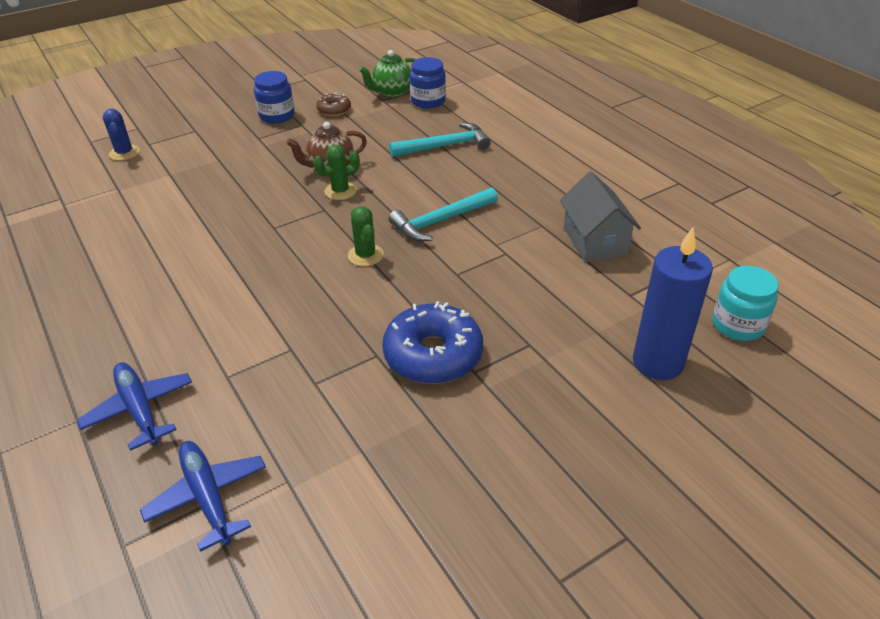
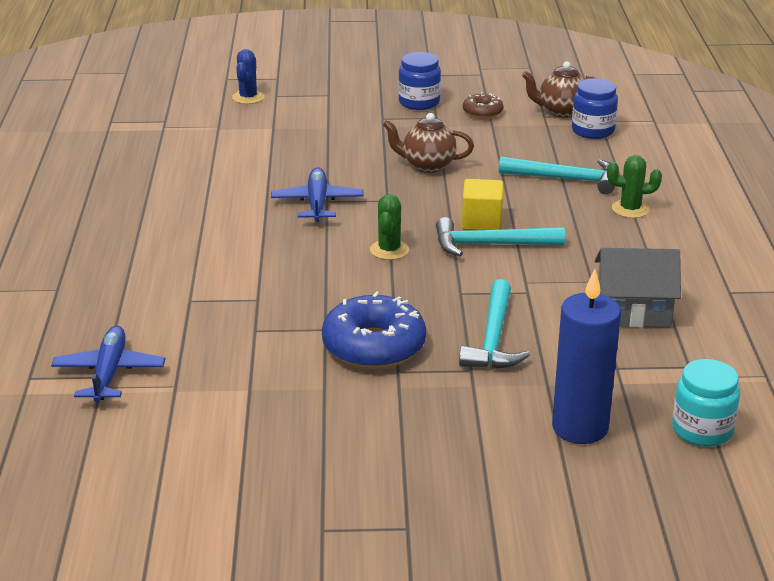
camera: 30 degrees right, 10 degrees down
blue plane [77,362,192,451] -> blue plane moved to [271,167,364,222]
green cactus [313,145,360,200] -> green cactus moved to [607,155,662,218]
green teapot [359,50,416,98] -> brown teapot [522,61,596,118]
grey house [560,172,641,262] -> grey house turned 75 degrees clockwise [595,248,681,328]
none -> turquoise hammer [459,279,530,369]
none -> yellow cube [462,179,504,230]

